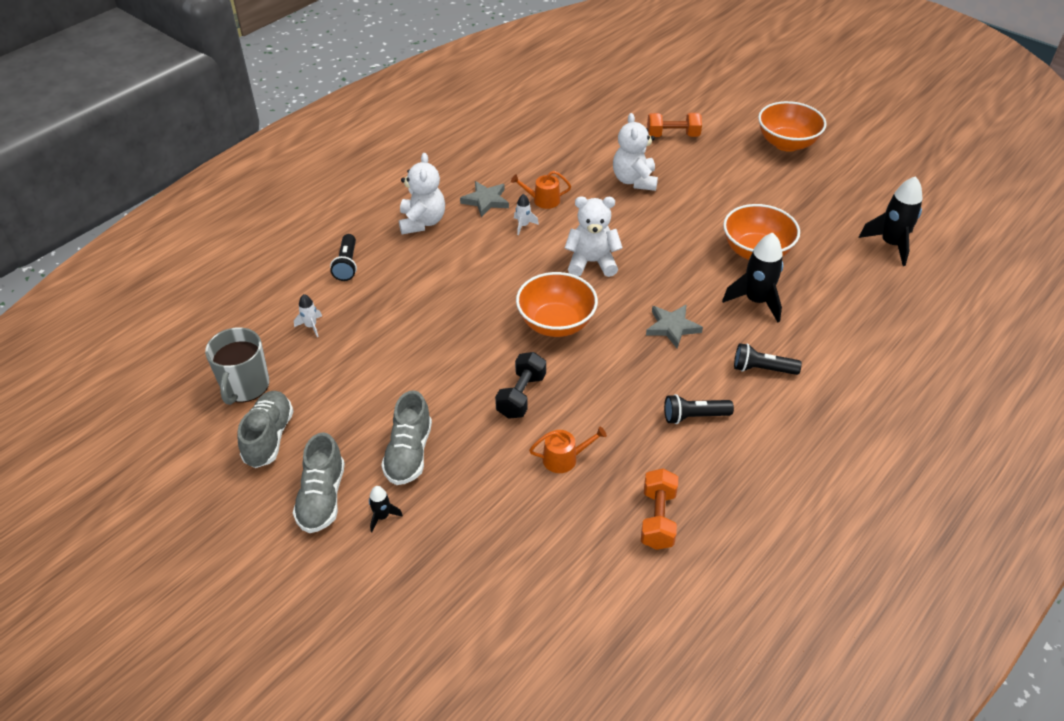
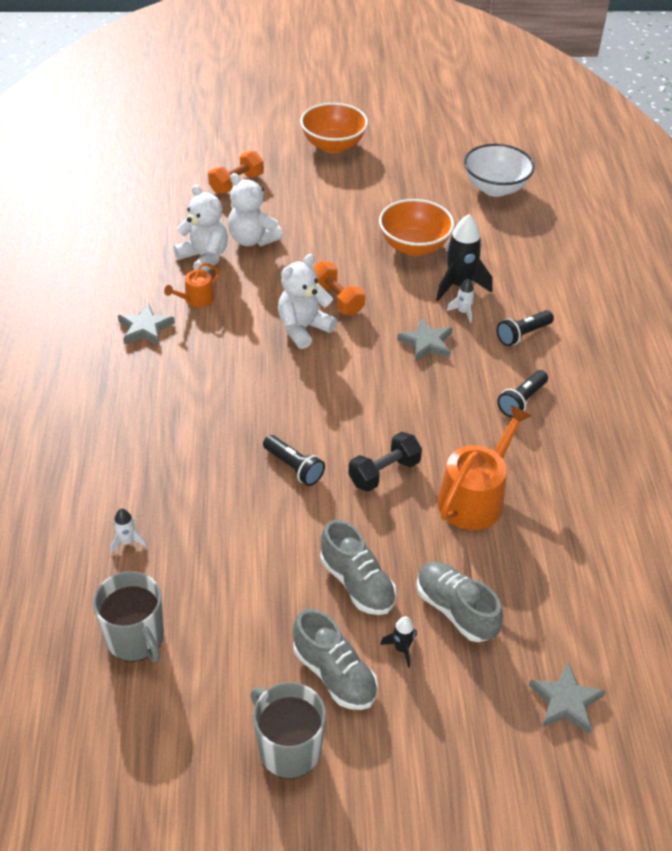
camera: 45 degrees left, 0 degrees up
grey shoe [238,391,293,468] -> grey shoe moved to [417,562,503,642]
black flashlight [330,234,357,281] -> black flashlight moved to [263,435,325,486]
white teddy bear [399,153,445,234] -> white teddy bear moved to [173,185,228,272]
black dumbbell [495,352,546,419] -> black dumbbell turned 75 degrees clockwise [348,432,422,492]
white rocket [514,194,539,235] -> white rocket moved to [447,279,475,323]
orange bowl [516,272,598,337] -> none
orange watering can [529,426,607,473] -> orange watering can [438,405,531,530], size x1.88
orange dumbbell [641,468,678,550] -> orange dumbbell moved to [313,261,365,315]
black rocket [859,176,923,266] -> white bowl [464,144,535,197]
none -> grey mug [251,682,326,779]
none -> grey star [529,662,606,734]

